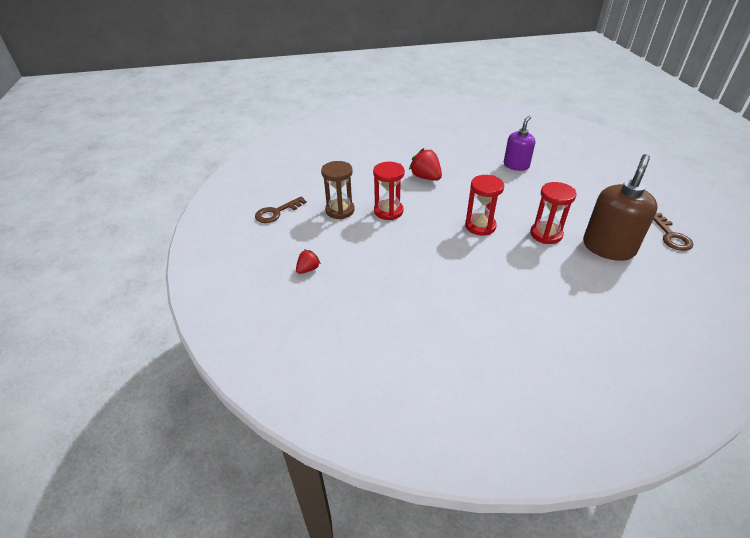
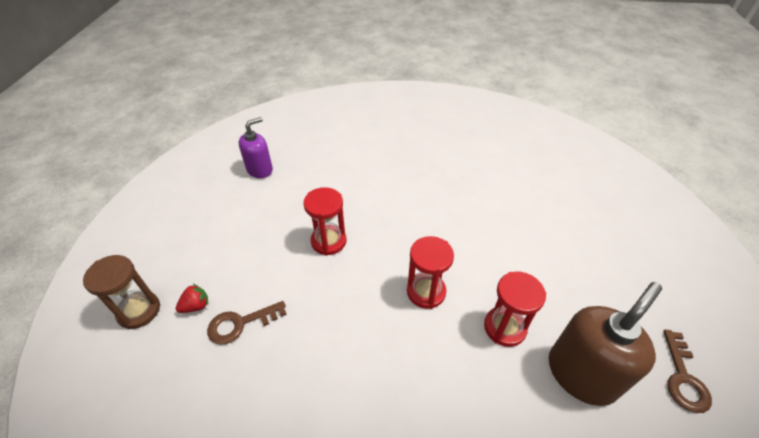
camera: 15 degrees right, 5 degrees up
brown key [255,196,307,223] -> brown key moved to [207,301,287,345]
brown hourglass [321,161,355,219] -> brown hourglass moved to [83,255,160,329]
red strawberry [409,148,442,181] -> none
purple soap dispenser [504,116,535,171] -> purple soap dispenser moved to [239,117,273,178]

